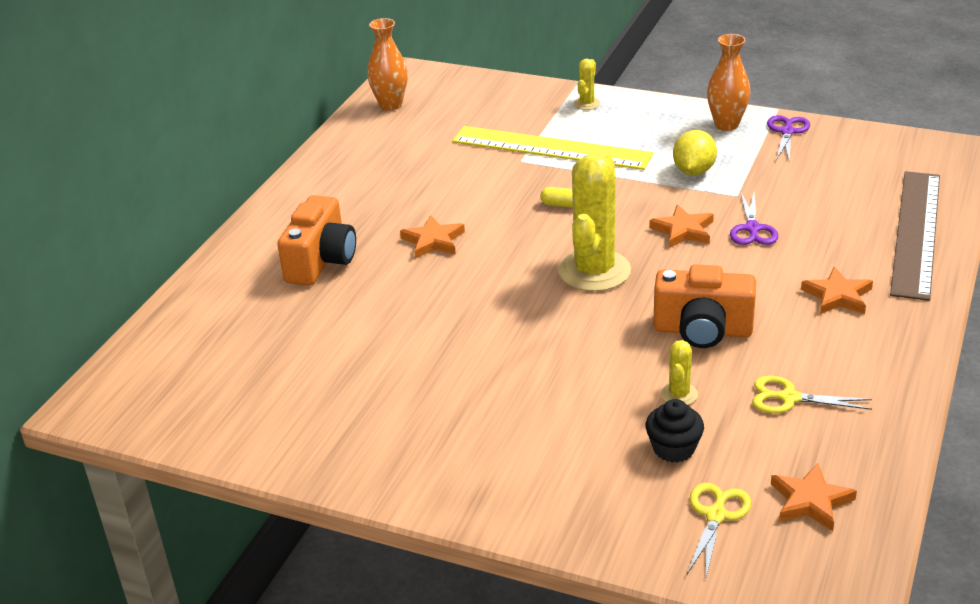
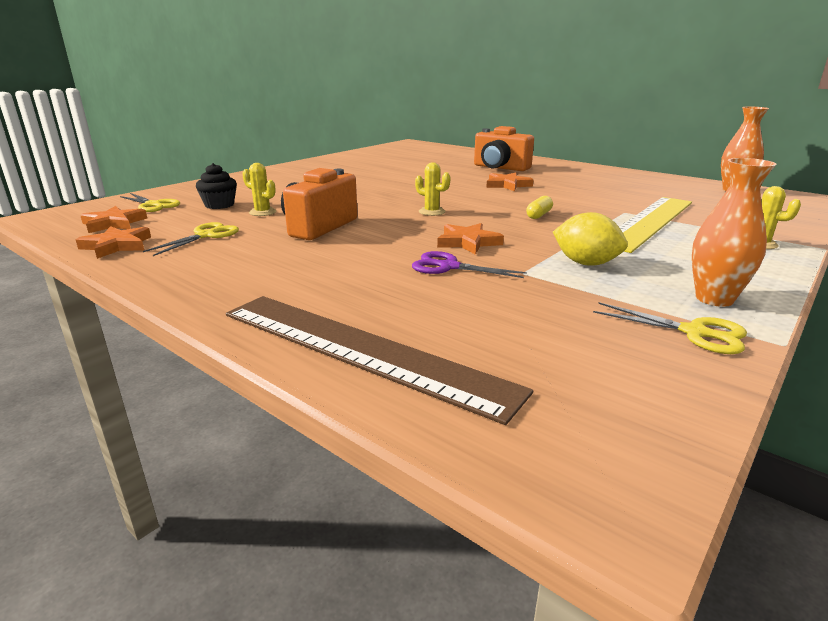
camera: 105 degrees right, 10 degrees down
yellow cactus [558,152,631,292] -> yellow cactus [415,162,451,216], size x0.45
purple scissors [767,115,810,161] -> yellow scissors [593,302,747,354]
orange star [801,267,873,314] -> orange star moved to [76,226,151,259]

